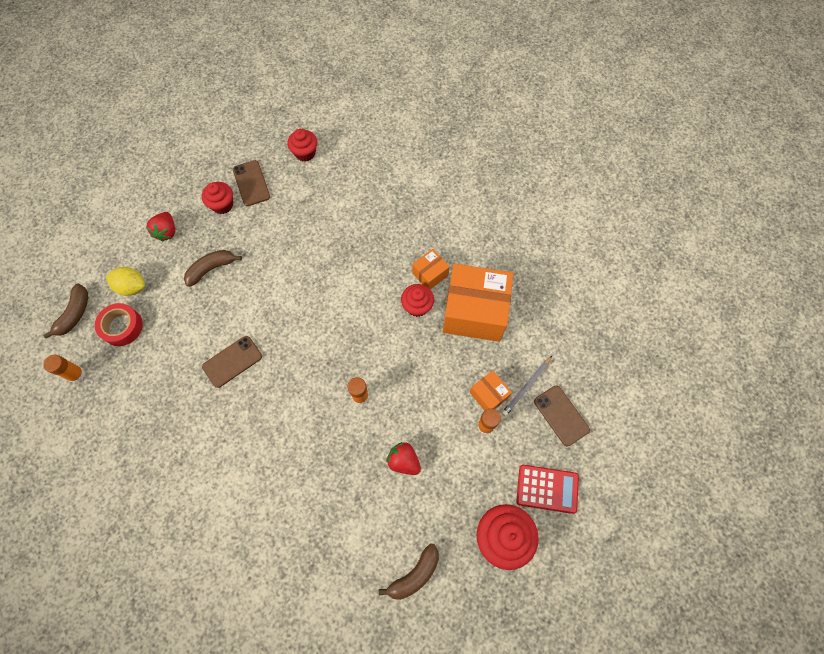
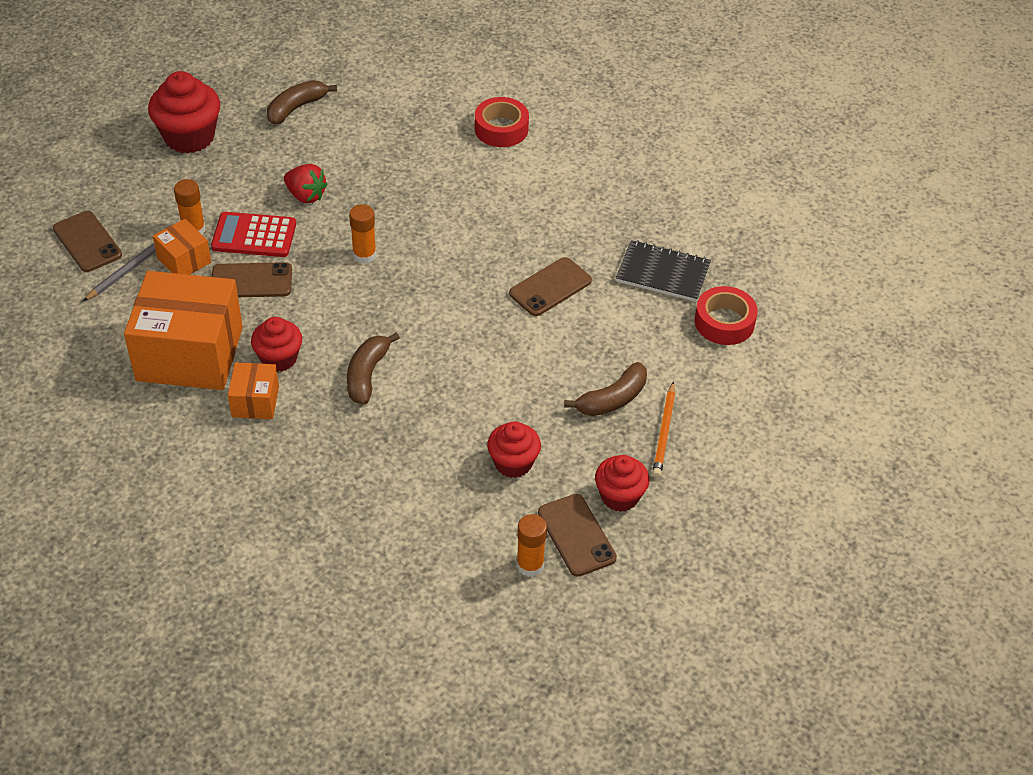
camera: 175 degrees right, 20 degrees down
brown banana [43,283,88,338] -> brown banana moved to [347,332,400,405]
orange glue stick [43,355,85,383] -> orange glue stick moved to [516,514,547,577]
yellow lemon [106,267,145,296] -> none
red strawberry [146,212,175,242] -> none
red cupcake [287,129,317,162] -> red cupcake moved to [487,421,541,478]
orange box [412,249,450,289] -> orange box turned 45 degrees counterclockwise [228,362,279,419]
red calculator [516,465,579,514] -> red calculator moved to [211,212,296,257]
none -> brown phone [212,262,292,297]
none -> red tape [475,97,529,147]
none -> black notebook [616,240,711,302]
none -> orange pencil [652,381,675,478]

